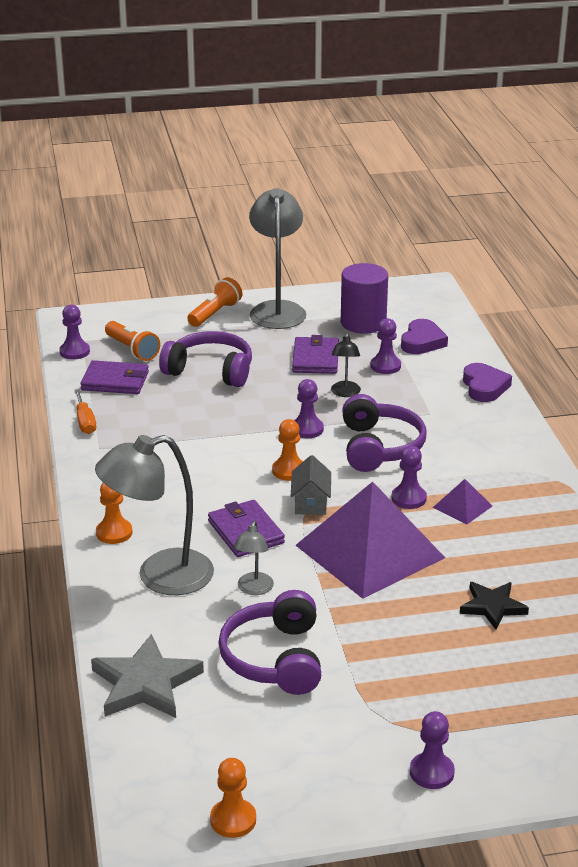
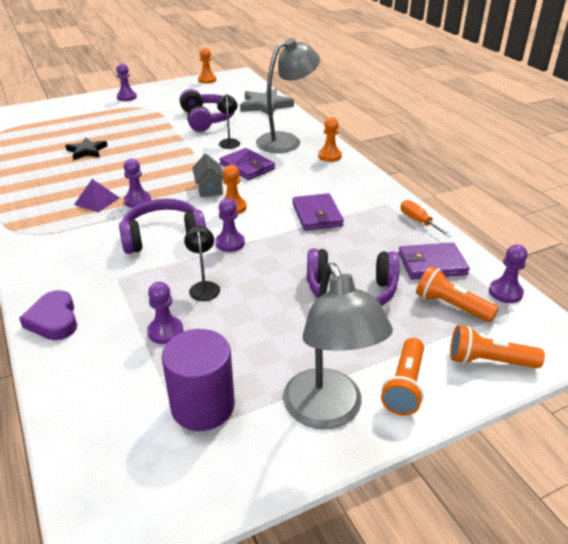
camera: 165 degrees right, 5 degrees up
grey lamp [233,521,274,595] -> black lamp [217,94,240,149]
purple wallet [292,335,339,374] -> purple wallet moved to [292,193,344,231]
purple pyramid [296,482,445,599] -> none
purple headphones [342,394,427,472] -> purple headphones turned 90 degrees clockwise [119,199,206,254]
purple heart [401,319,448,354] -> none
none -> orange flashlight [450,326,545,368]

